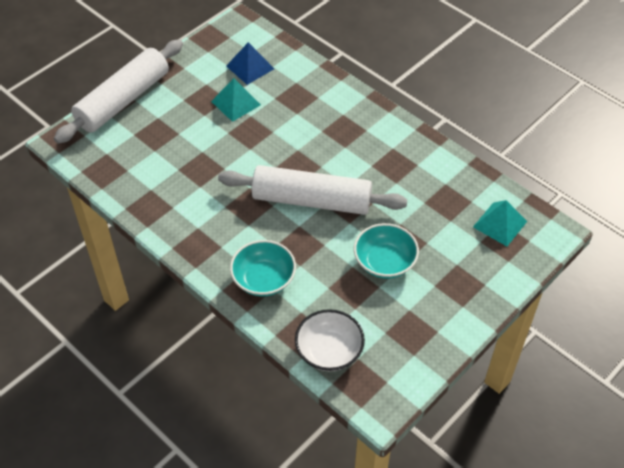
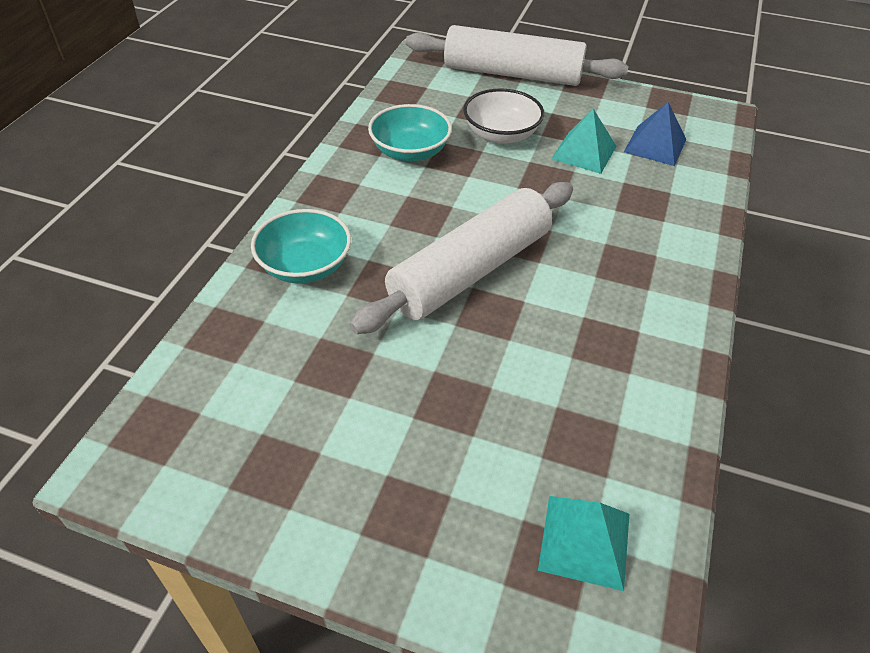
camera: 65 degrees right, 5 degrees down
white rolling pin [218,165,407,215] -> white rolling pin turned 60 degrees clockwise [349,182,573,334]
white bowl [295,309,365,371] -> white bowl moved to [463,88,544,144]
turquoise bowl [354,223,419,279] -> turquoise bowl moved to [368,104,452,161]

